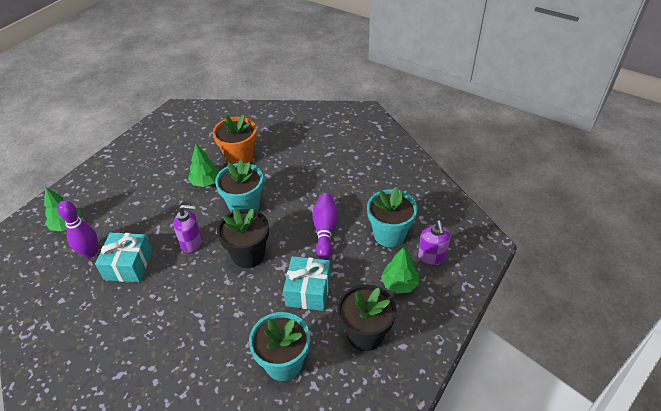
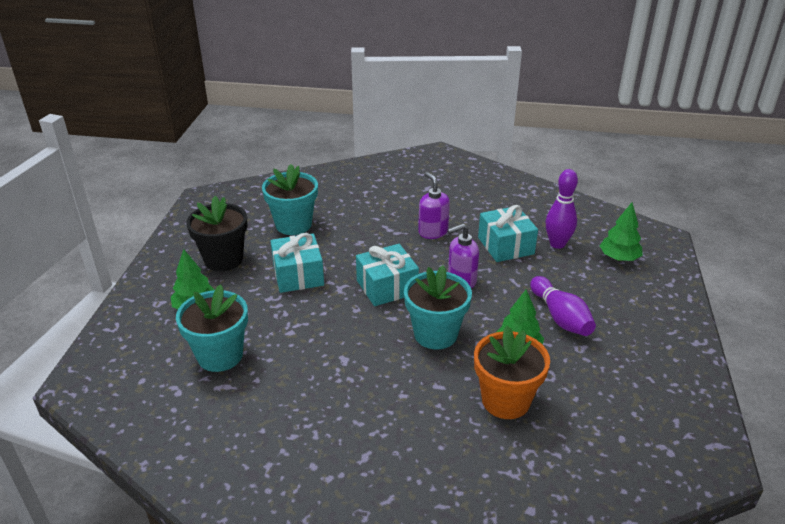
camera: 155 degrees right, 10 degrees down
black flower pot [217,208,269,268] -> turquoise gift [356,244,419,306]
purple bowling pin [312,193,338,259] -> purple bowling pin moved to [530,276,596,336]
purple soap dispenser [418,220,451,265] -> purple soap dispenser moved to [418,172,450,239]

